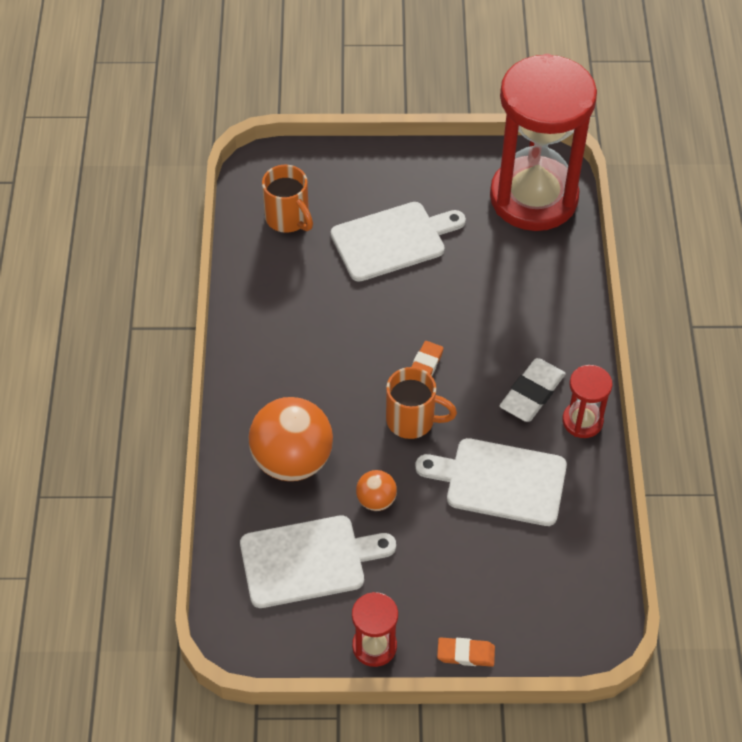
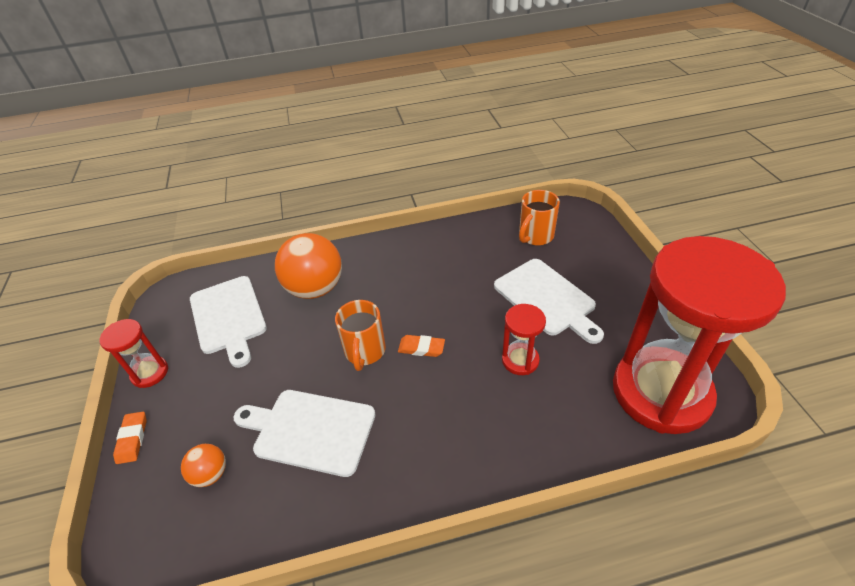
camera: 80 degrees right, 10 degrees down
orange ball [356,470,397,511] -> orange ball moved to [181,444,226,487]
white cutting board [415,438,567,526] -> white cutting board turned 75 degrees counterclockwise [233,390,375,477]
white eraser [499,358,566,422] -> none
red hourglass [562,365,612,438] -> red hourglass moved to [502,304,546,375]

